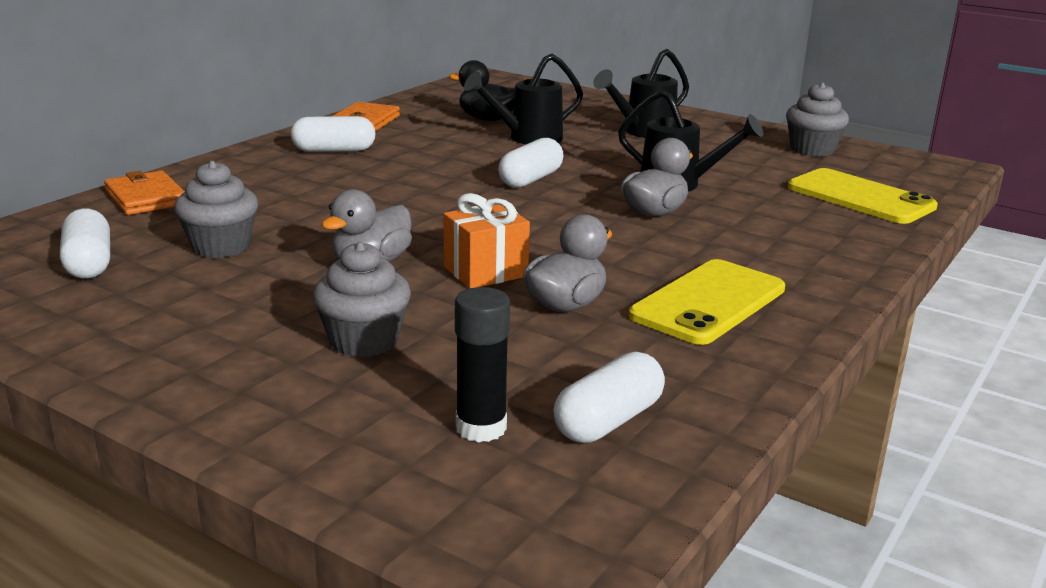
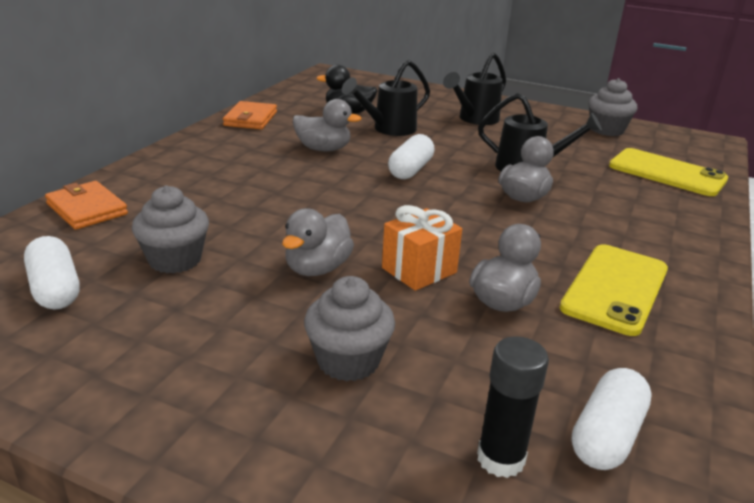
camera: 10 degrees left, 5 degrees up
white capsule [291,116,376,152] -> none
none -> grey duck [293,99,362,151]

